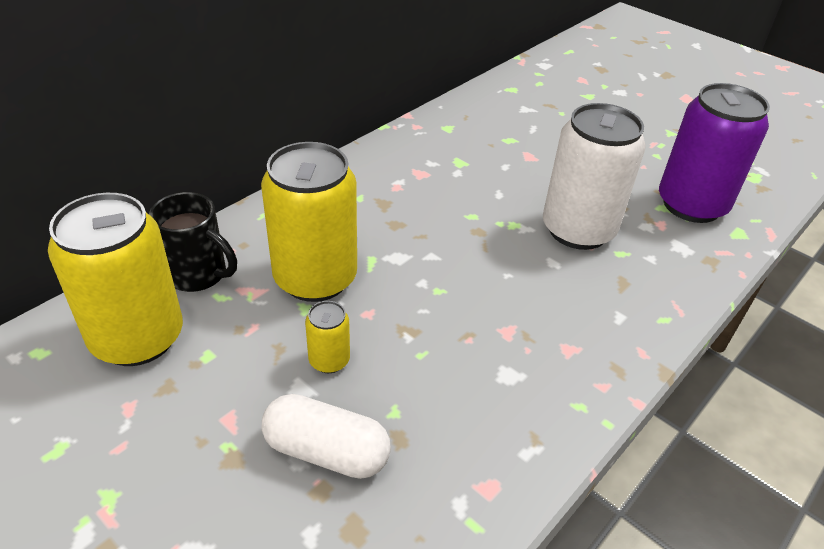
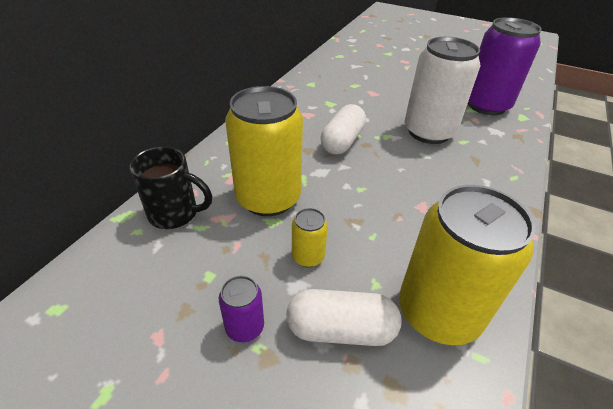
camera: 15 degrees left, 0 degrees up
yellow can [48,193,183,366] -> yellow can moved to [399,185,535,345]
none -> purple can [219,276,264,342]
none -> white capsule [321,104,366,155]

